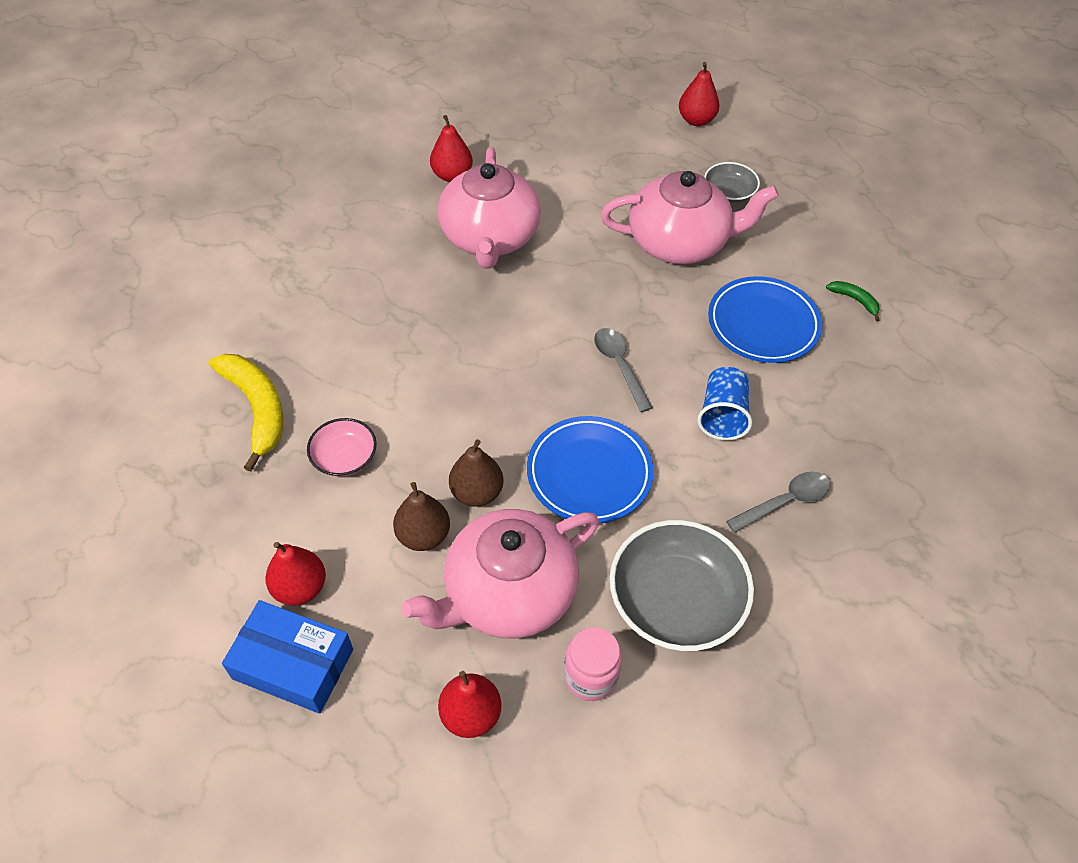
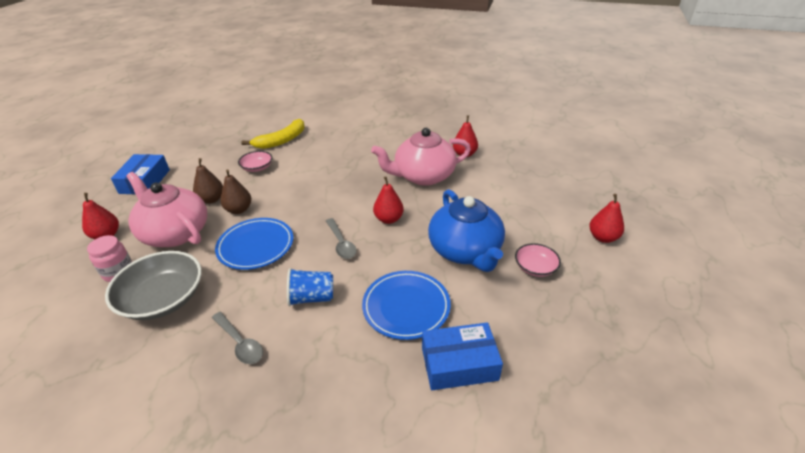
camera: 75 degrees right, 15 degrees down
red pear [265,542,326,606] -> red pear moved to [373,177,404,224]
grey spoon [594,328,653,412] -> grey spoon turned 105 degrees clockwise [326,218,357,259]
pink teapot [601,171,779,264] -> blue teapot [428,189,505,272]
grey bowl [704,162,760,203] -> pink bowl [515,243,561,277]
green banana [826,281,880,322] -> blue box [422,322,503,390]

